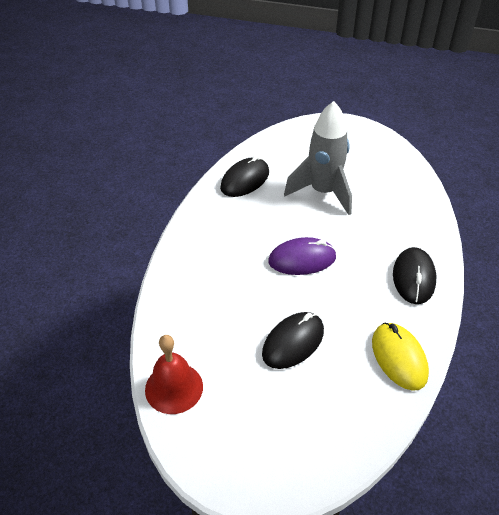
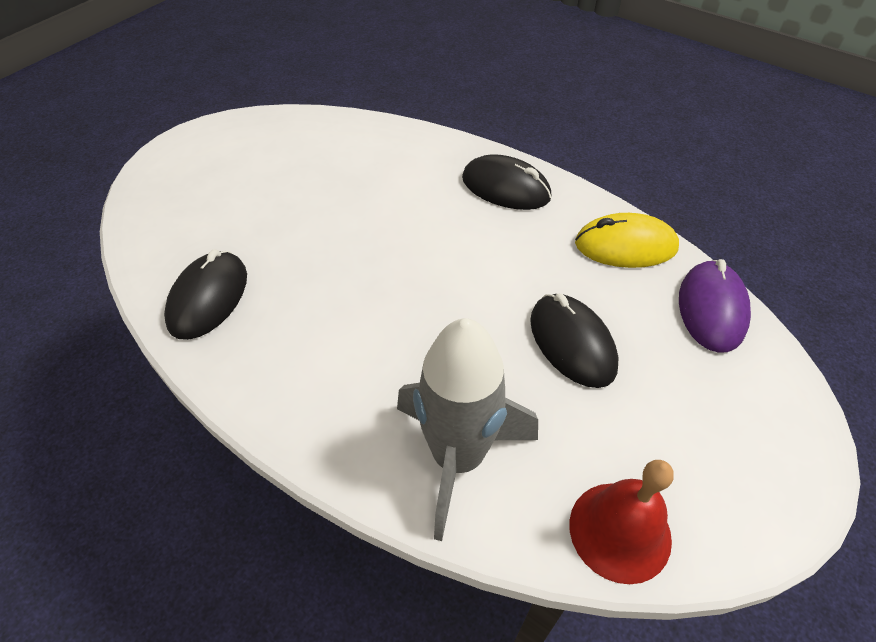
camera: 70 degrees left, 5 degrees up
black mouse [220,155,269,197] -> black mouse turned 45 degrees clockwise [164,250,247,340]
purple mouse [268,237,336,275] -> purple mouse moved to [679,259,751,353]
grey rocket [284,101,352,215] -> grey rocket moved to [397,318,538,541]

